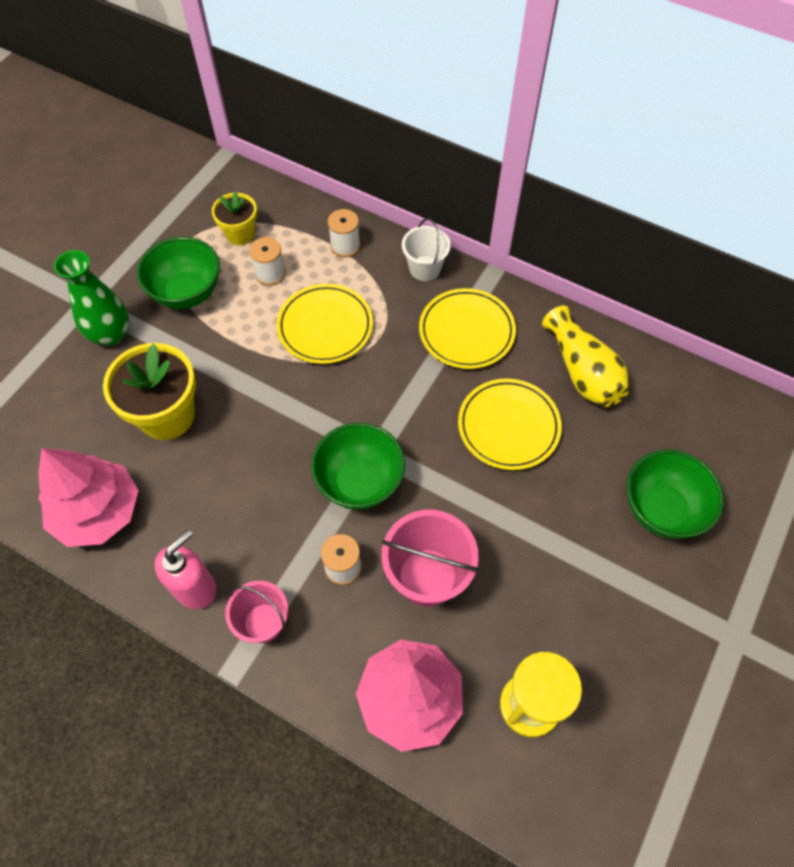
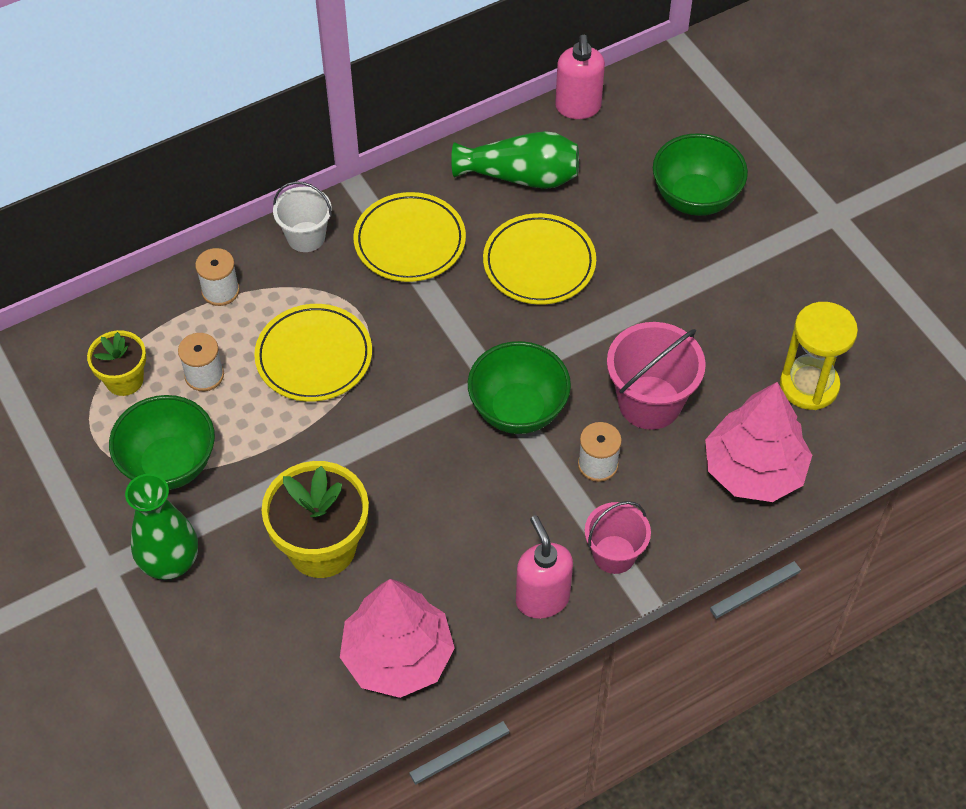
camera: 60 degrees left, 5 degrees down
yellow vase [542,306,629,407] -> green vase [451,131,579,189]
none -> pink soap dispenser [555,35,605,119]

